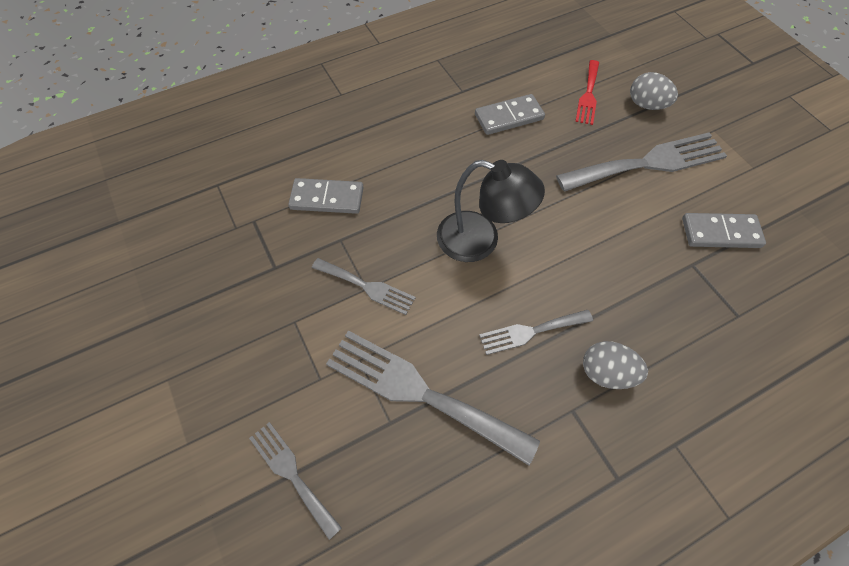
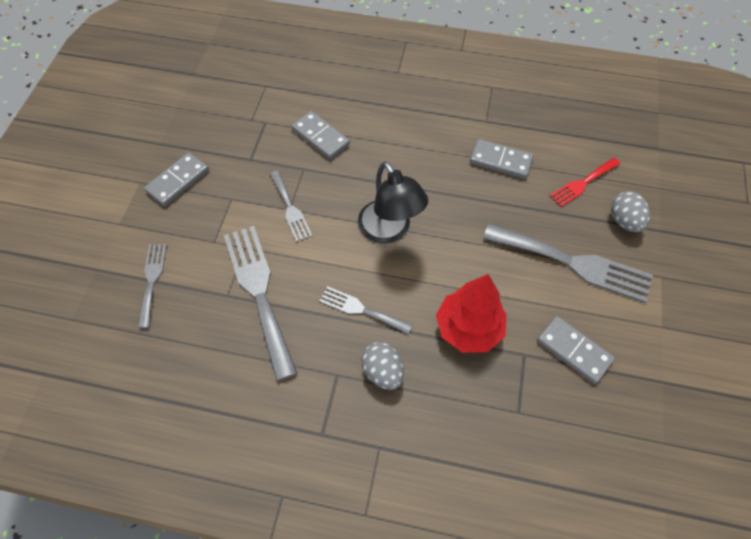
camera: 40 degrees right, 0 degrees up
none -> grey domino [144,152,209,206]
none -> red tree [436,274,507,353]

